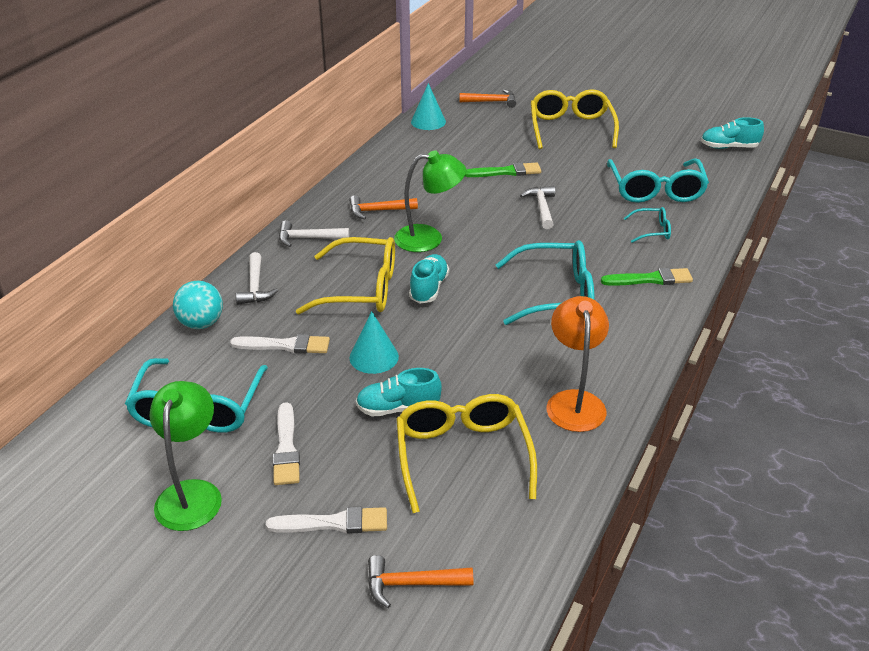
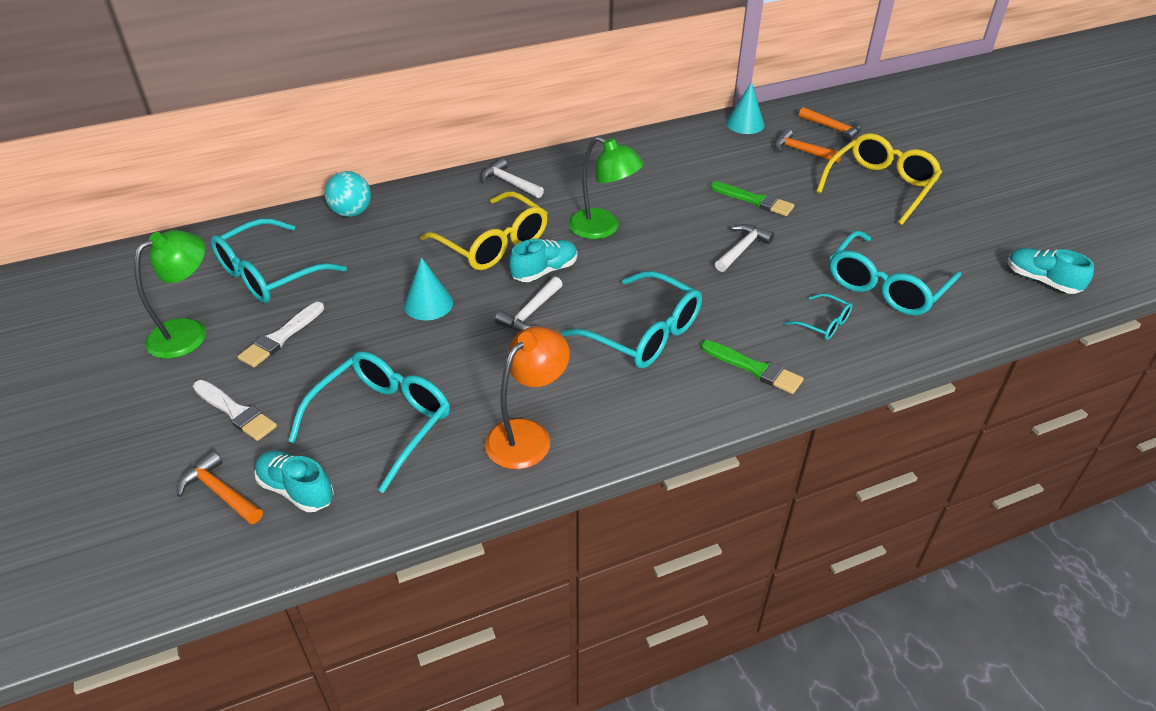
camera: 40 degrees right, 5 degrees up
white brush [230,334,330,354] -> none
white hammer [236,252,278,305] -> white hammer moved to [495,277,563,332]
orange hammer [349,195,418,219] -> orange hammer moved to [775,129,842,163]
turquoise shoe [356,368,442,416] -> turquoise shoe moved to [254,450,334,512]
yellow glasses [397,394,537,513] -> turquoise glasses [288,351,450,493]

